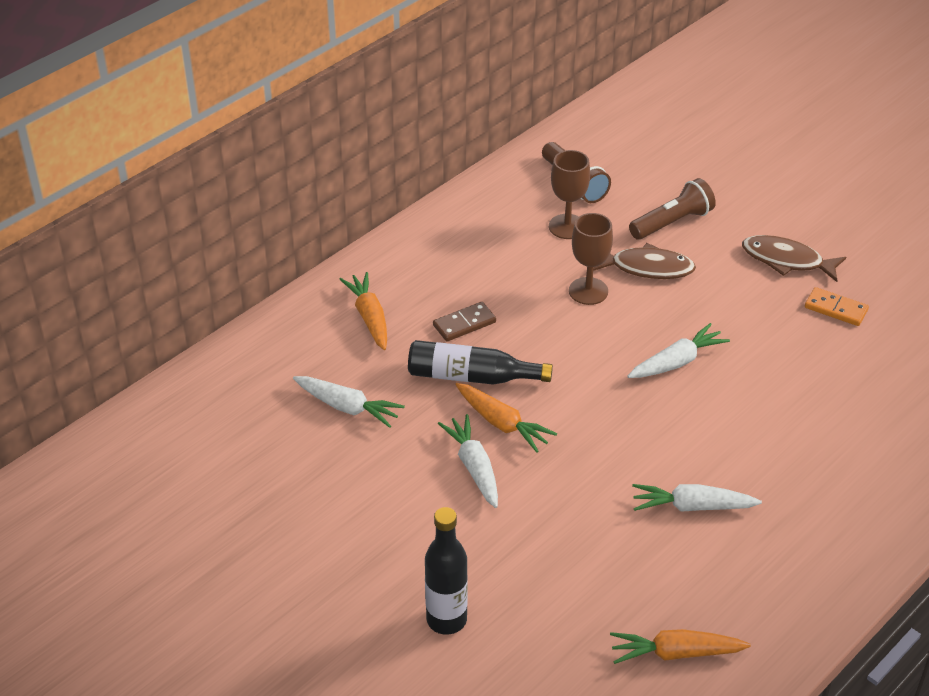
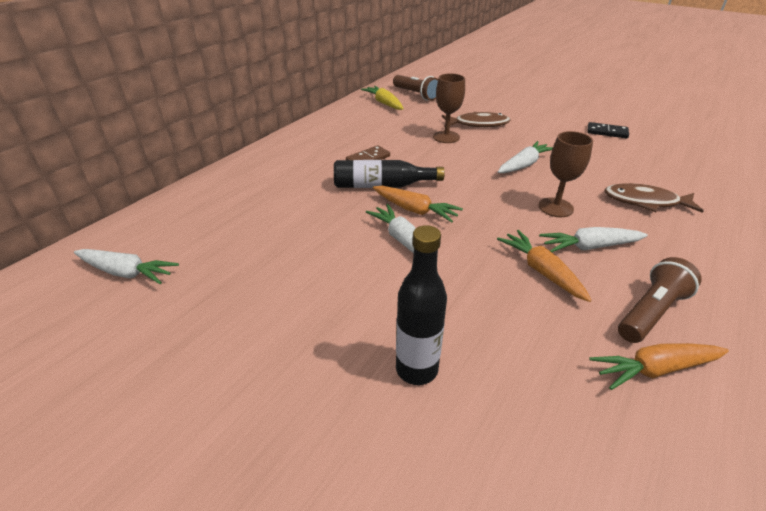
camera: 10 degrees left, 5 degrees down
white carrot [293,376,405,428] -> white carrot moved to [74,249,179,284]
orange carrot [339,272,387,350] -> orange carrot moved to [497,230,592,302]
brown goblet [549,150,590,239] -> brown goblet moved to [538,131,593,217]
brown flashlight [629,178,716,240] -> brown flashlight moved to [618,257,702,343]
brown fish [742,235,846,282] -> brown fish moved to [604,183,704,213]
orange domino [805,287,869,326] -> black domino [588,122,629,138]
none -> yellow carrot [361,86,404,110]

